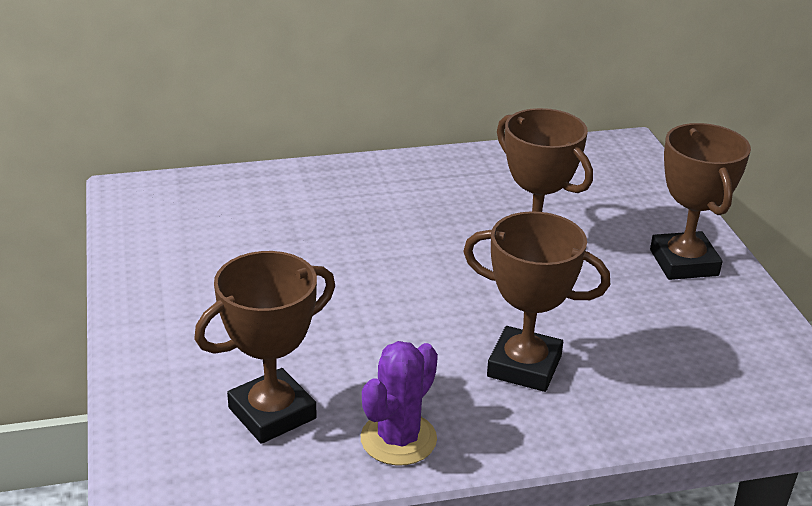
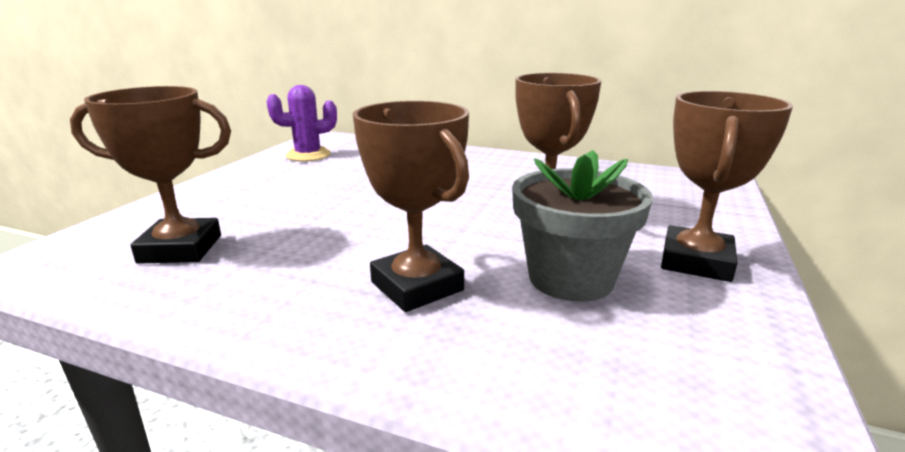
camera: 35 degrees right, 10 degrees down
purple cactus [361,341,438,466] -> purple cactus moved to [266,85,337,161]
none -> grey flower pot [512,150,653,301]

